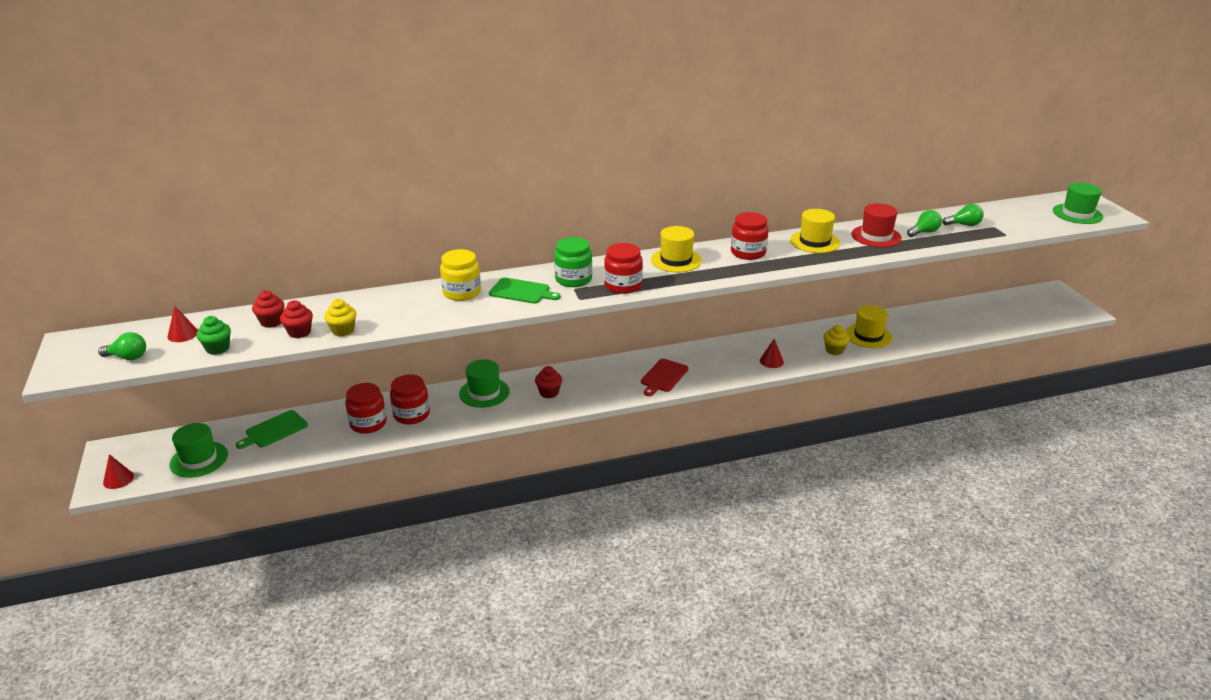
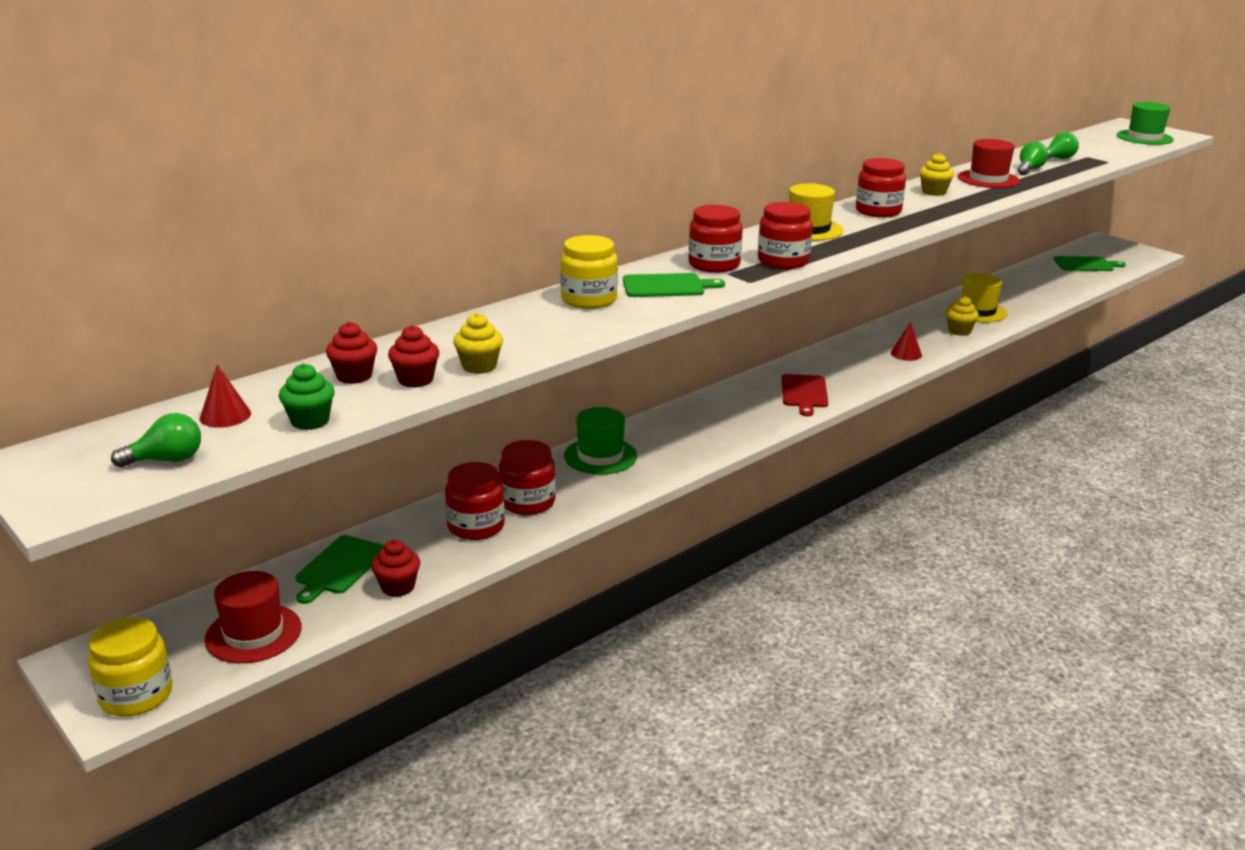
camera: 25 degrees left, 5 degrees down
red cone [103,454,134,489] -> yellow jar [88,617,173,717]
green hat [169,423,228,478] -> red hat [204,571,302,663]
red cupcake [535,366,562,398] -> red cupcake moved to [372,539,420,597]
green jar [554,237,592,287] -> red jar [688,205,743,273]
yellow hat [790,209,840,253] -> yellow cupcake [919,153,954,196]
none -> green cutting board [1053,256,1126,271]

